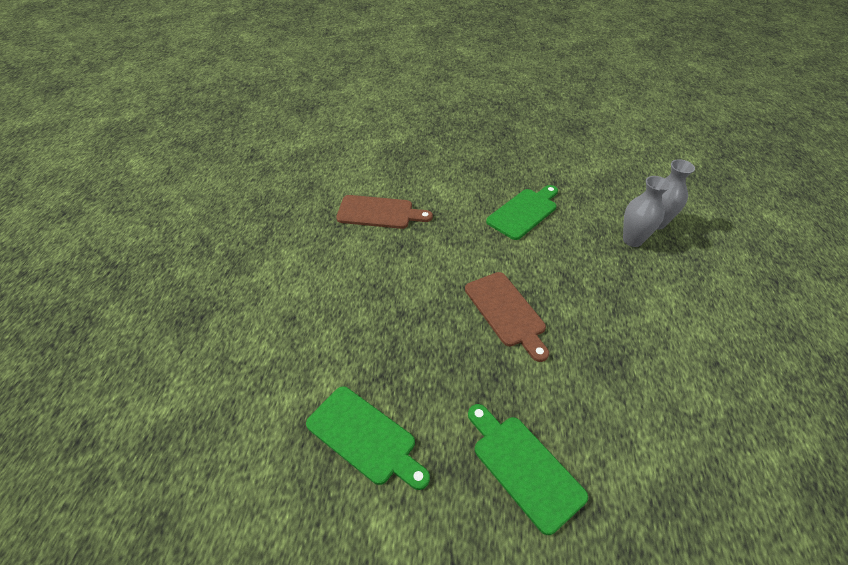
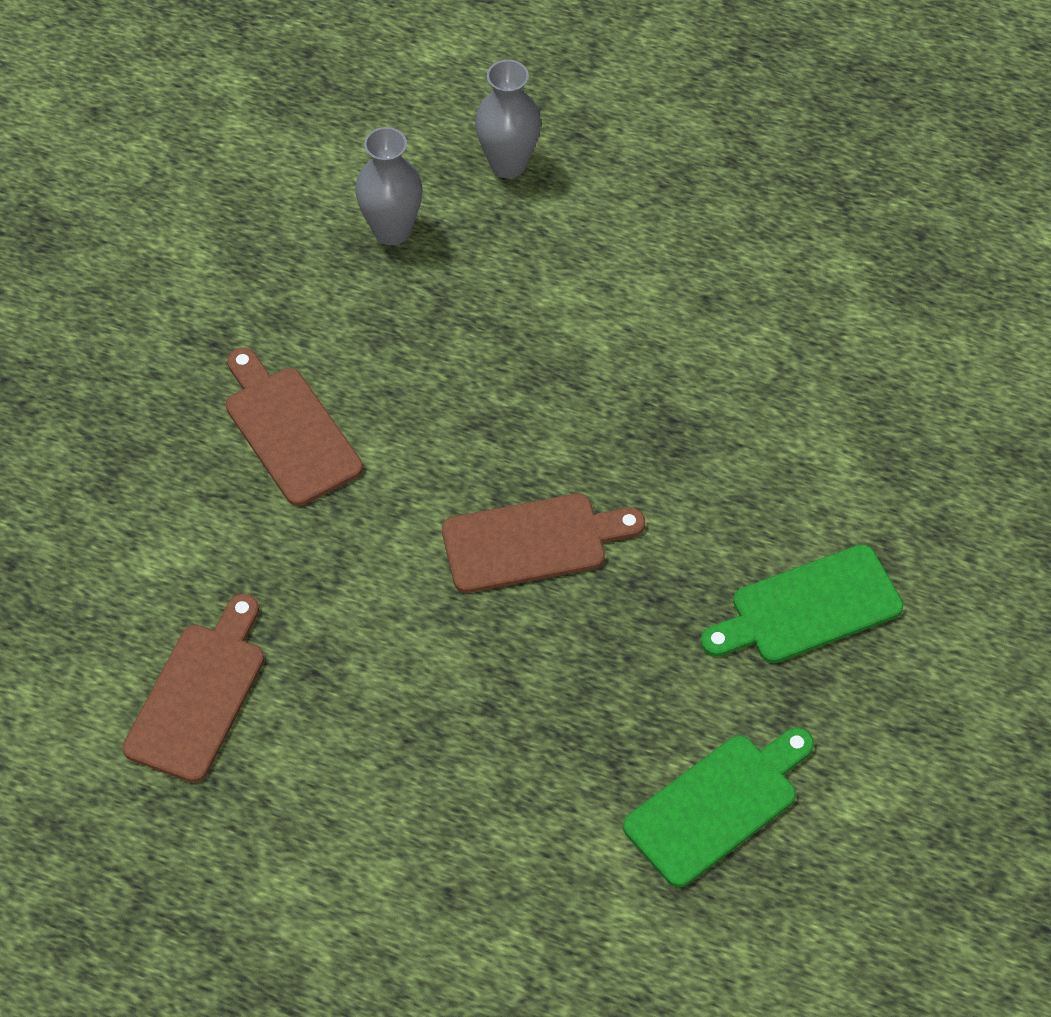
camera: 75 degrees left, 10 degrees up
green cutting board [486,185,558,240] -> brown cutting board [226,348,363,506]
grey vase [623,176,671,247] -> grey vase moved to [475,60,541,178]

